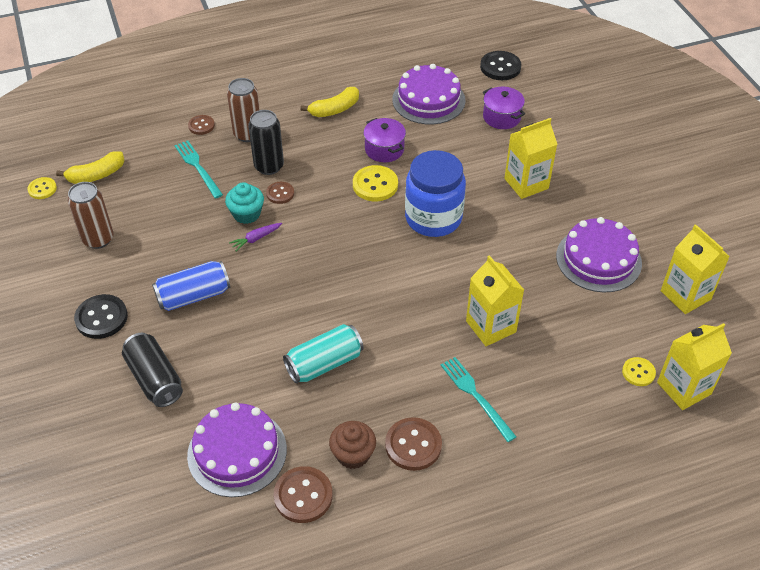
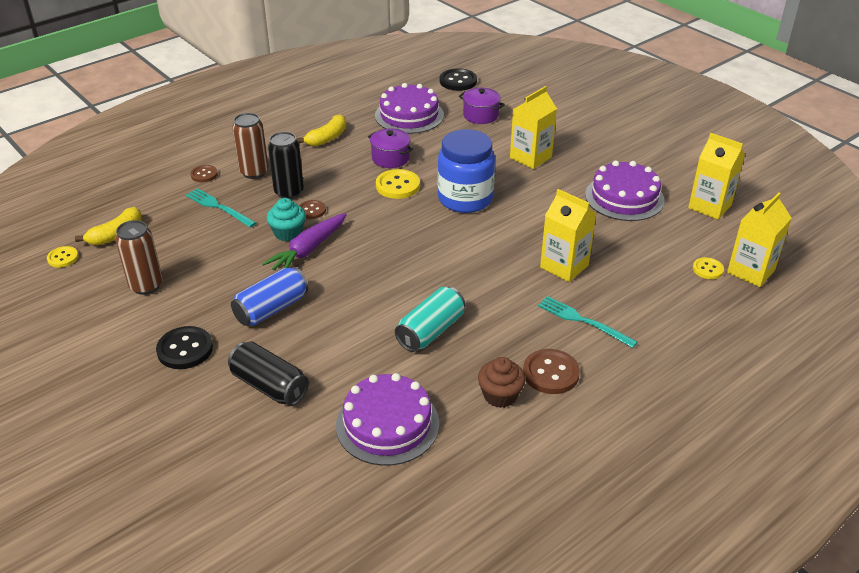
camera: 20 degrees left, 10 degrees down
purple carrot [229,223,282,251] -> purple carrot [262,213,347,270], size x1.93
brown button [273,466,333,523] -> none

